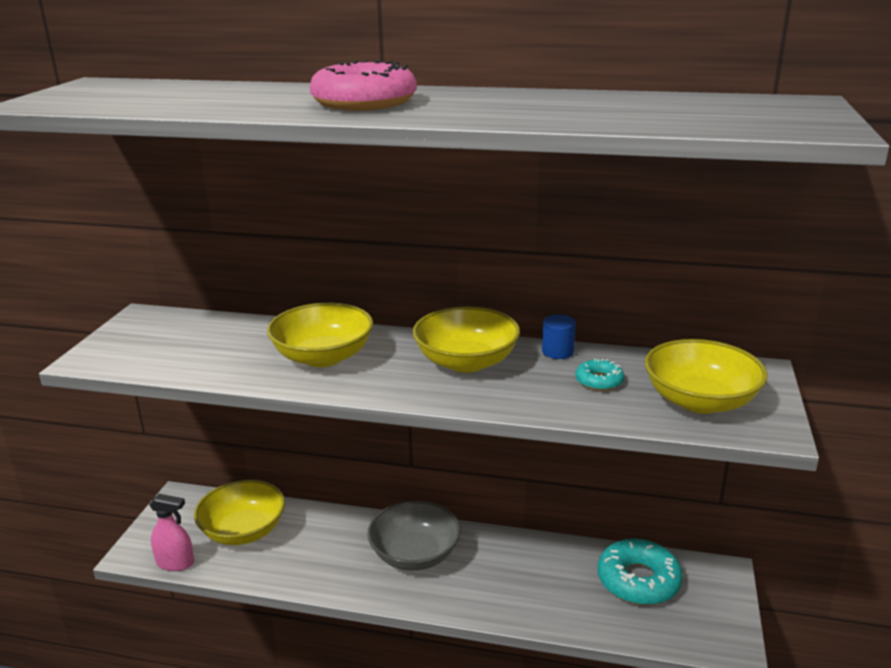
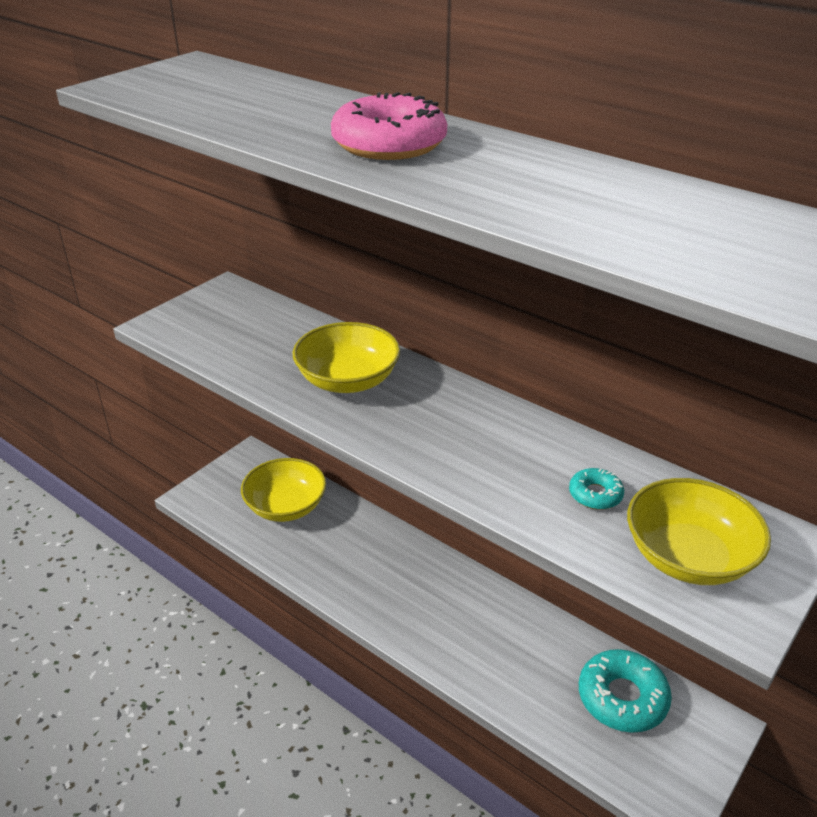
camera: 25 degrees right, 10 degrees up
pink spray bottle [149,494,194,571] -> none
grey bowl [367,501,461,571] -> none
yellow bowl [413,307,520,373] -> none
blue cylinder [542,314,576,359] -> none

